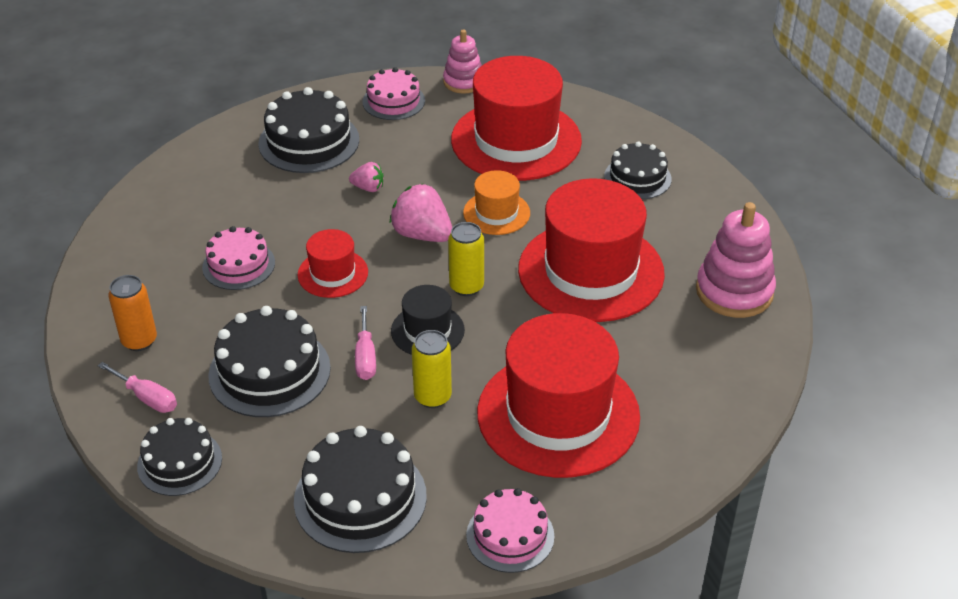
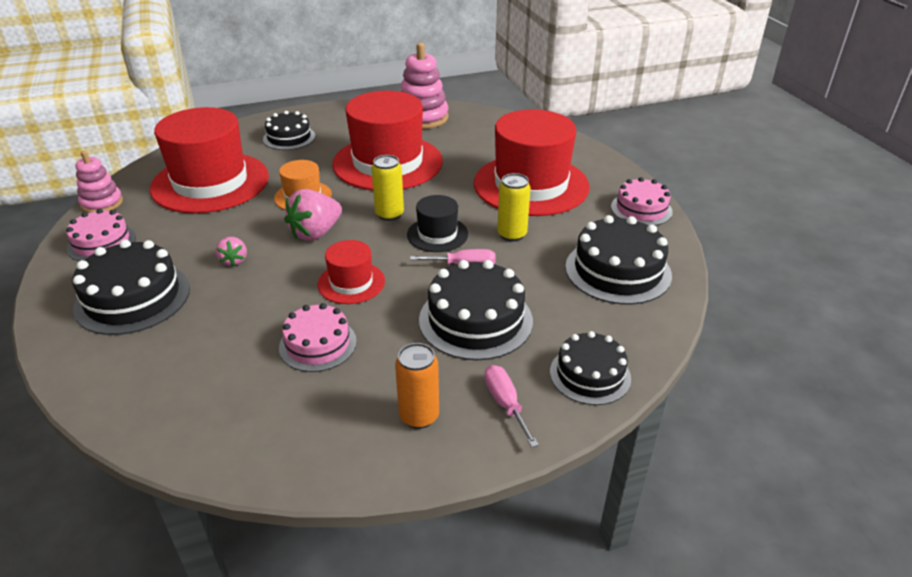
camera: 85 degrees left, 5 degrees down
pink screwdriver [98,362,177,413] -> pink screwdriver turned 60 degrees counterclockwise [484,365,539,447]
pink strawberry [349,162,384,192] -> pink strawberry turned 150 degrees clockwise [216,237,247,267]

